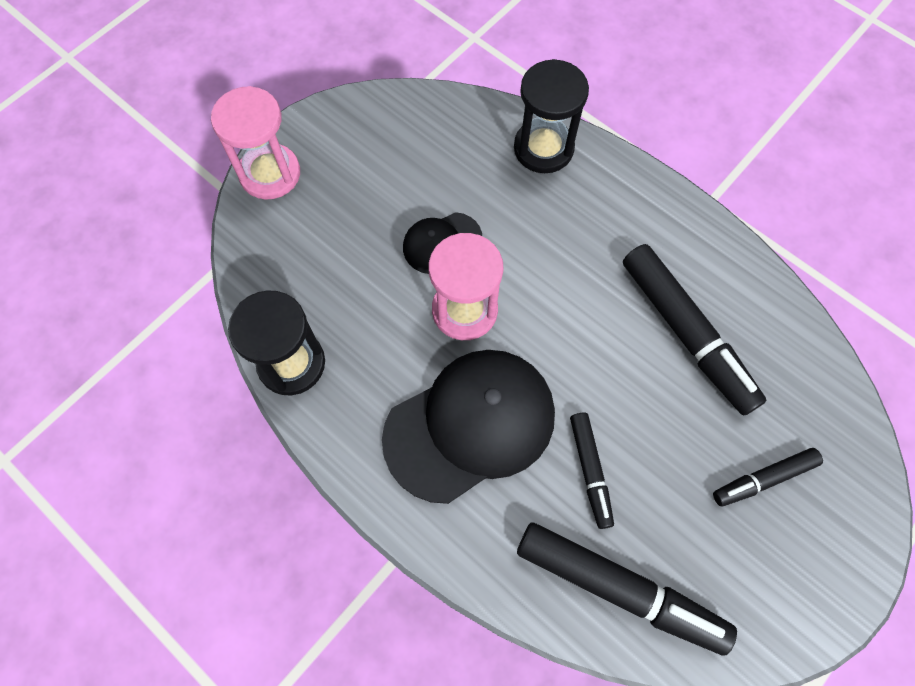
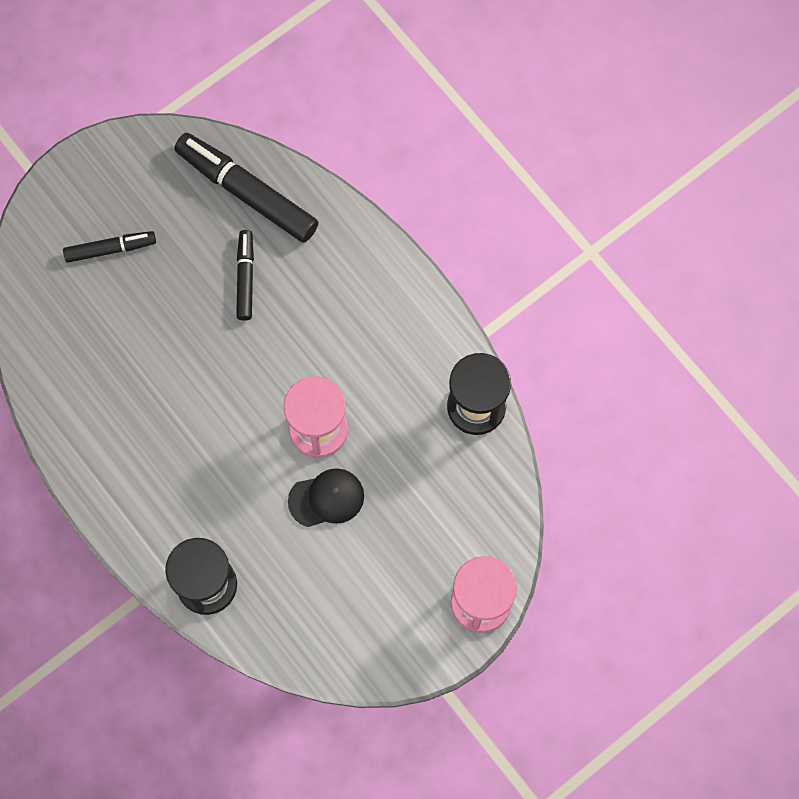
camera: 170 degrees left, 5 degrees up
black cap [382,350,555,504] -> none
black marker [623,244,766,416] -> none

